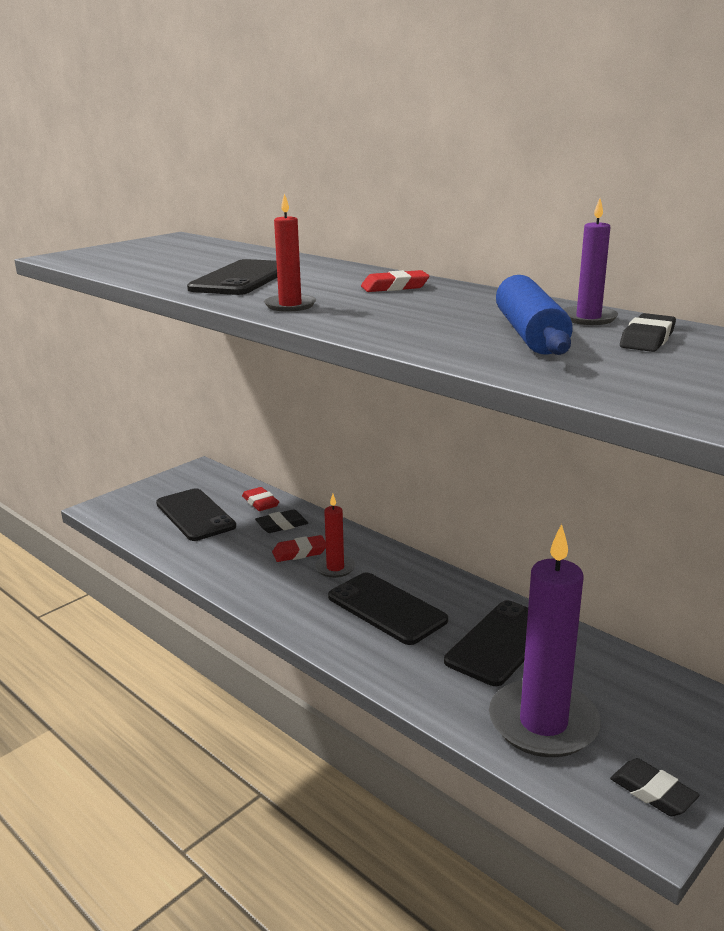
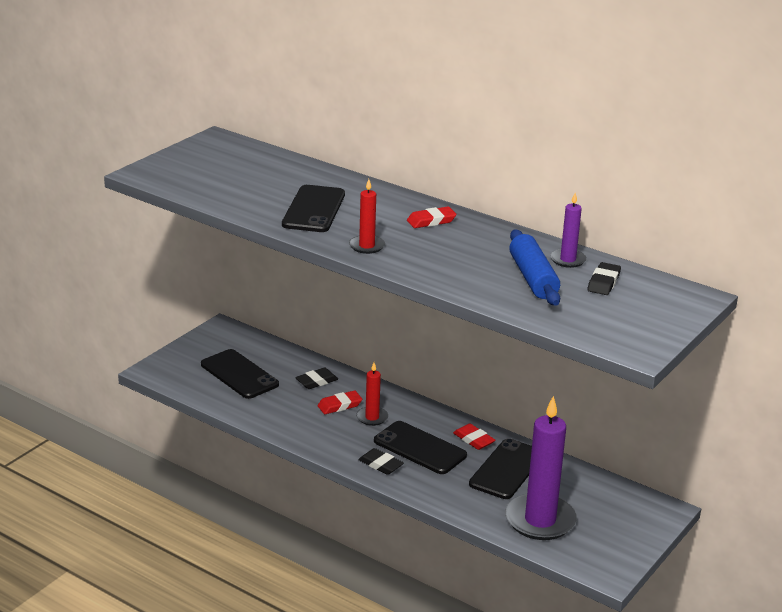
camera: 10 degrees left, 5 degrees up
red eraser [242,487,279,511] -> red eraser moved to [453,424,496,450]
black eraser [610,758,700,817] -> black eraser moved to [358,448,404,475]

